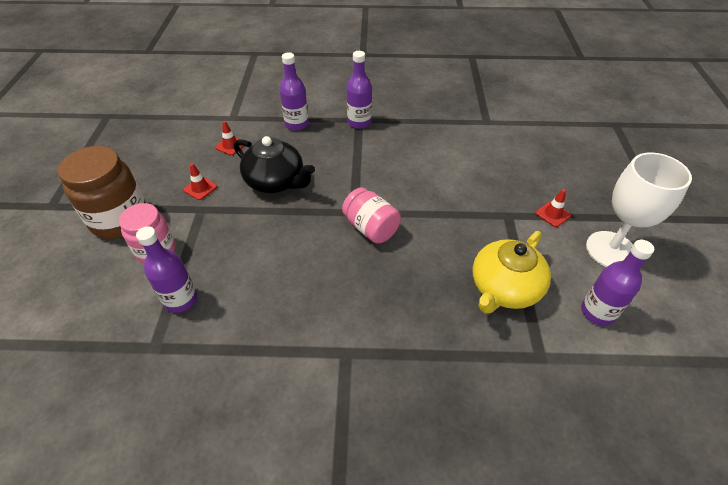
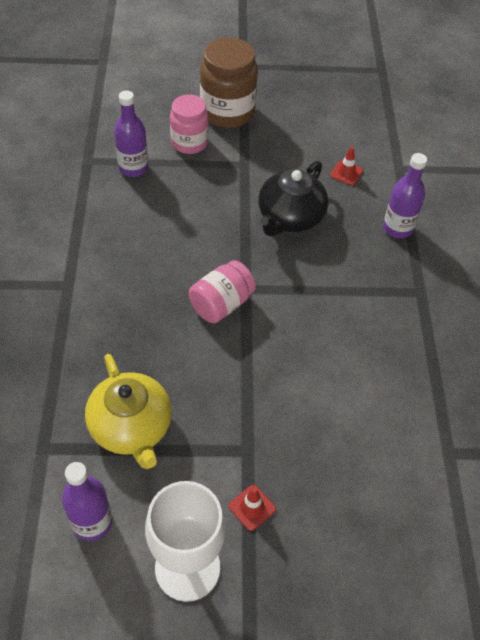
camera: 85 degrees right, 5 degrees up
red traffic cone [183,163,217,200] -> none
purple bottle [347,51,372,129] -> none
yellow teapot [473,231,551,313] -> yellow teapot turned 150 degrees counterclockwise [85,354,172,469]

